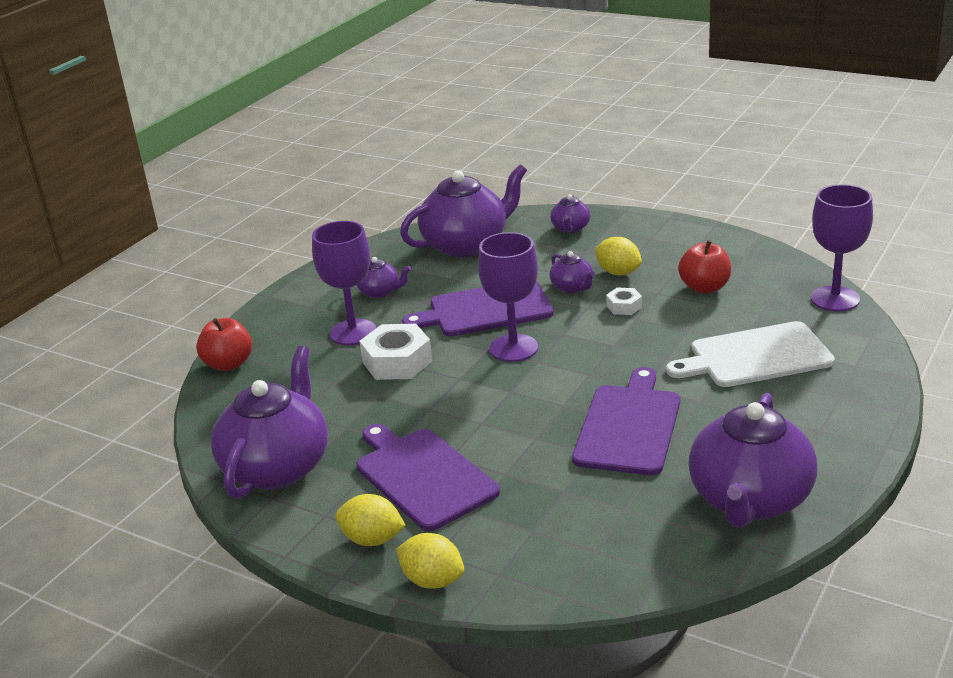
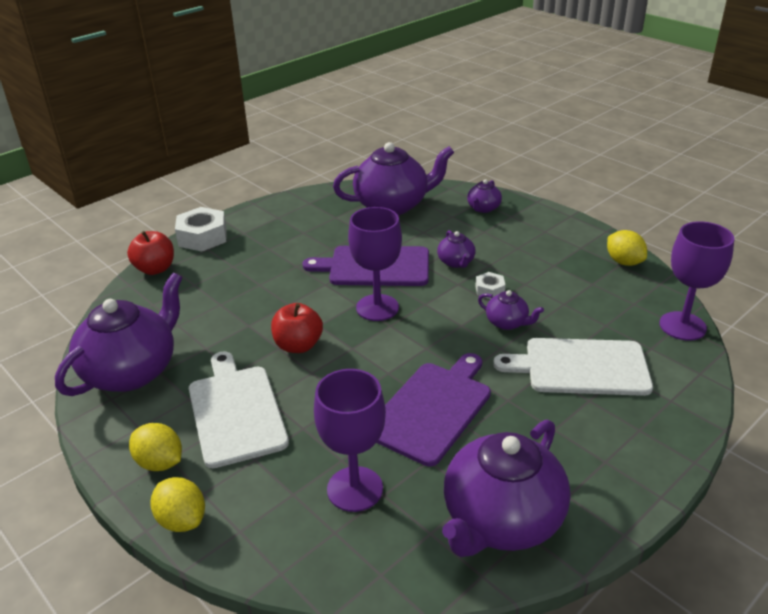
camera: 15 degrees right, 5 degrees up
purple goblet [312,221,376,345] -> purple goblet moved to [314,369,386,512]
purple cutting board [356,424,500,531] -> white cutting board [189,351,289,468]
purple teapot [357,257,411,298] -> purple teapot moved to [478,290,544,330]
white nut [360,324,432,380] -> white nut moved to [175,207,227,252]
yellow lemon [595,237,642,275] -> yellow lemon moved to [607,230,647,266]
red apple [678,240,731,294] -> red apple moved to [271,303,323,353]

